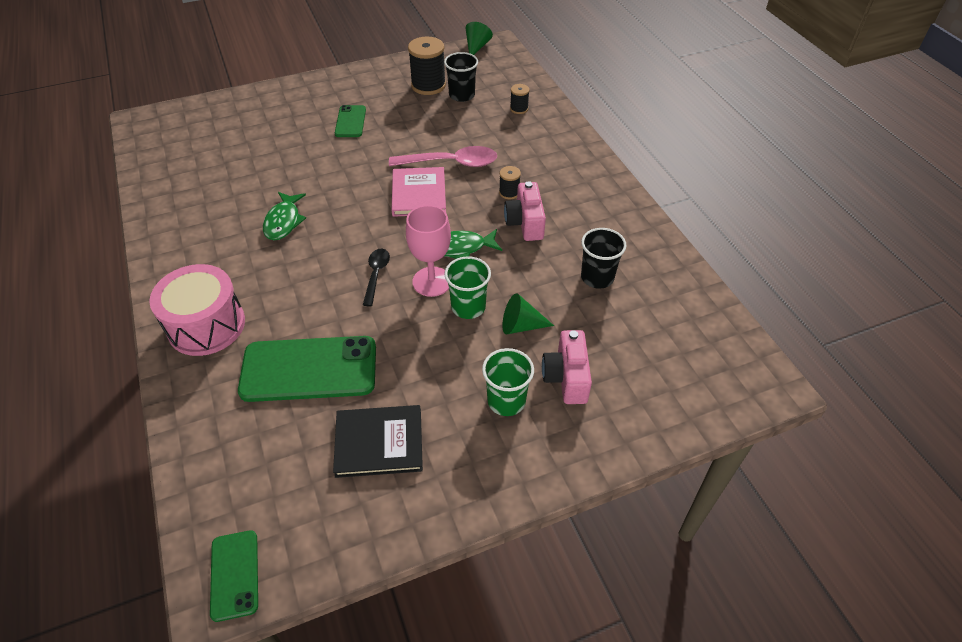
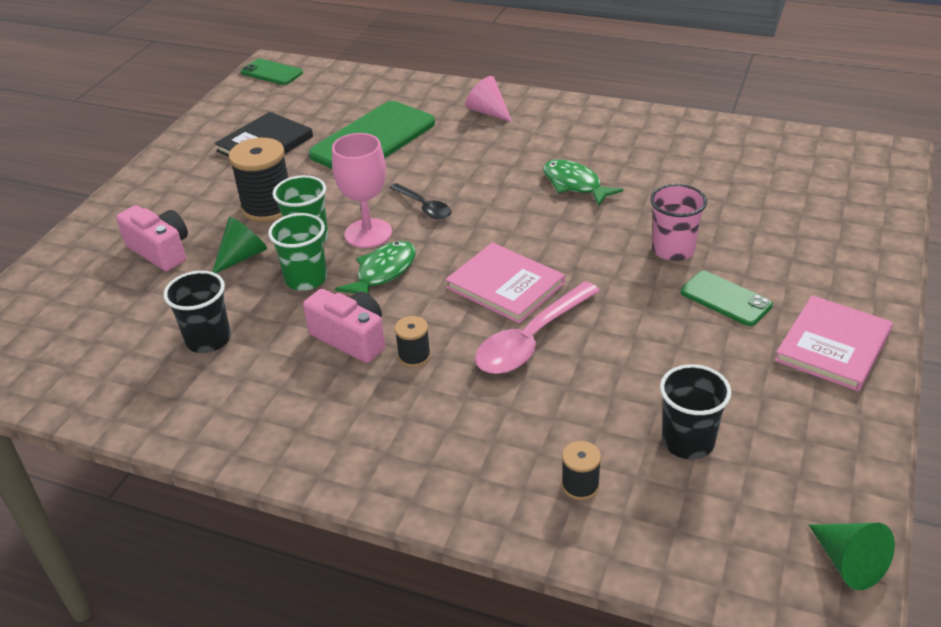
camera: 135 degrees right, 10 degrees down
pink drum [149,264,245,356] -> pink cone [465,76,512,122]
black spool [408,37,446,95] -> black spool moved to [229,138,288,222]
green cup [482,348,534,416] -> green cup moved to [268,213,327,291]
none -> pink cup [650,184,707,261]
none -> pink book [775,295,893,391]

